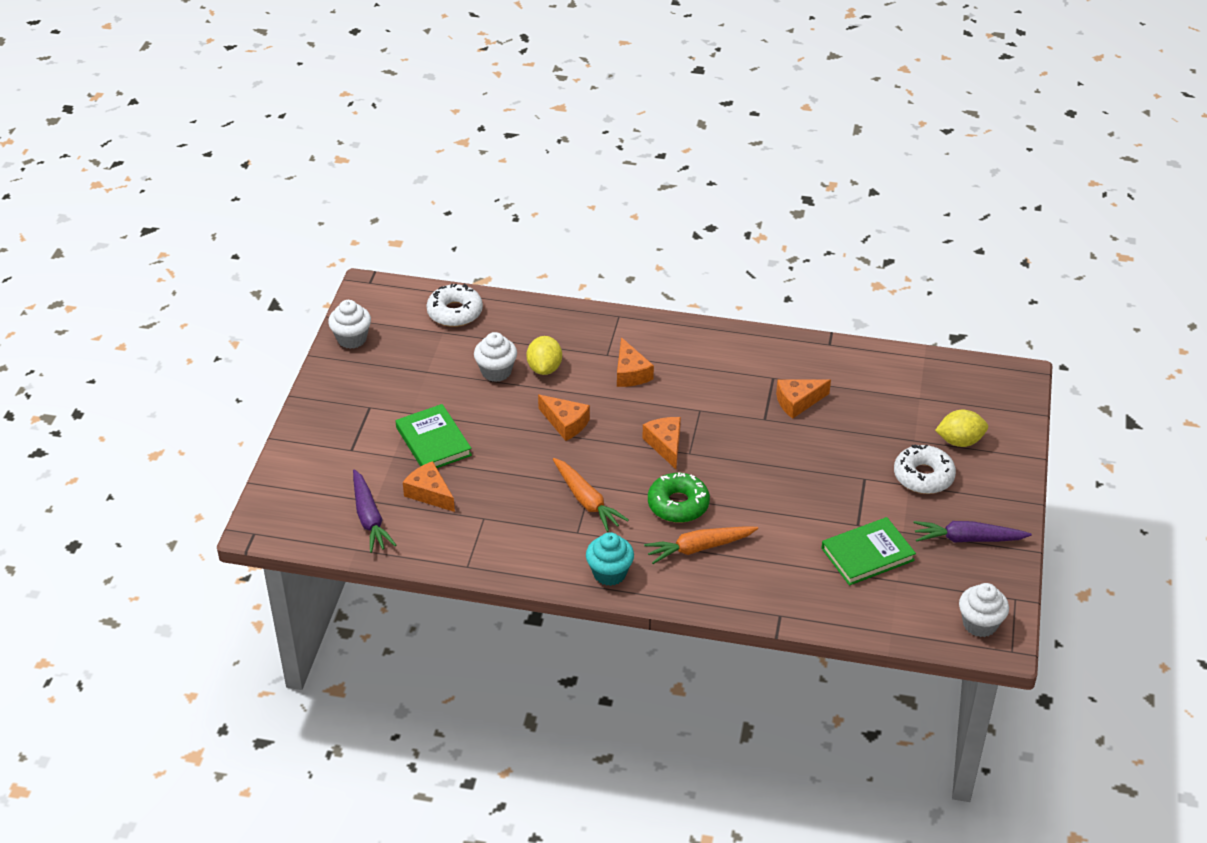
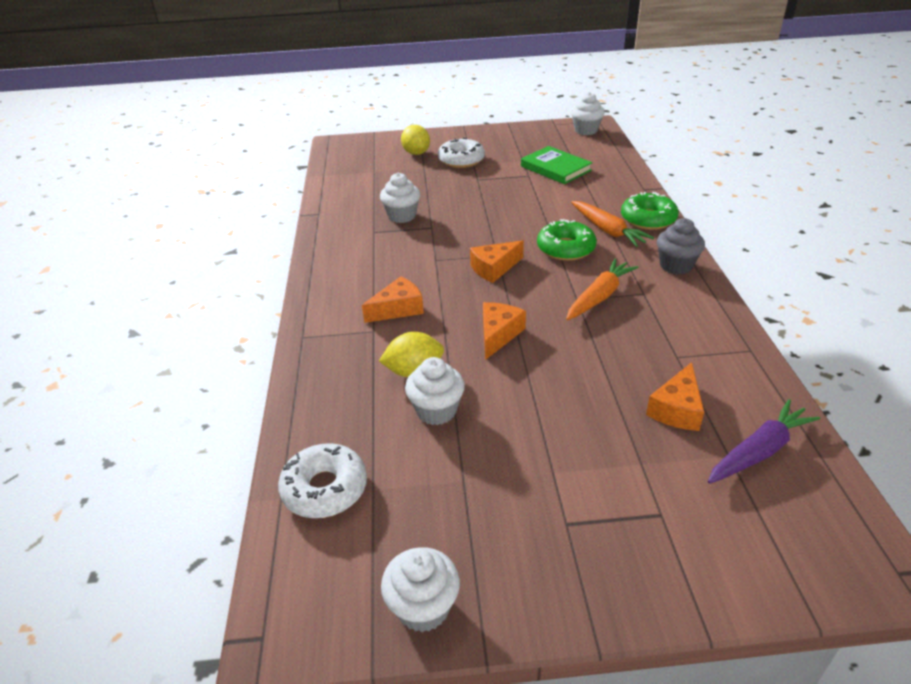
camera: 105 degrees left, 5 degrees down
green book [396,404,472,468] -> none
turquoise cupcake [586,532,634,586] -> grey cupcake [657,218,705,275]
orange cheese [776,379,831,419] -> white cupcake [380,173,420,223]
purple carrot [914,521,1032,542] -> none
none -> green donut [621,192,679,230]

